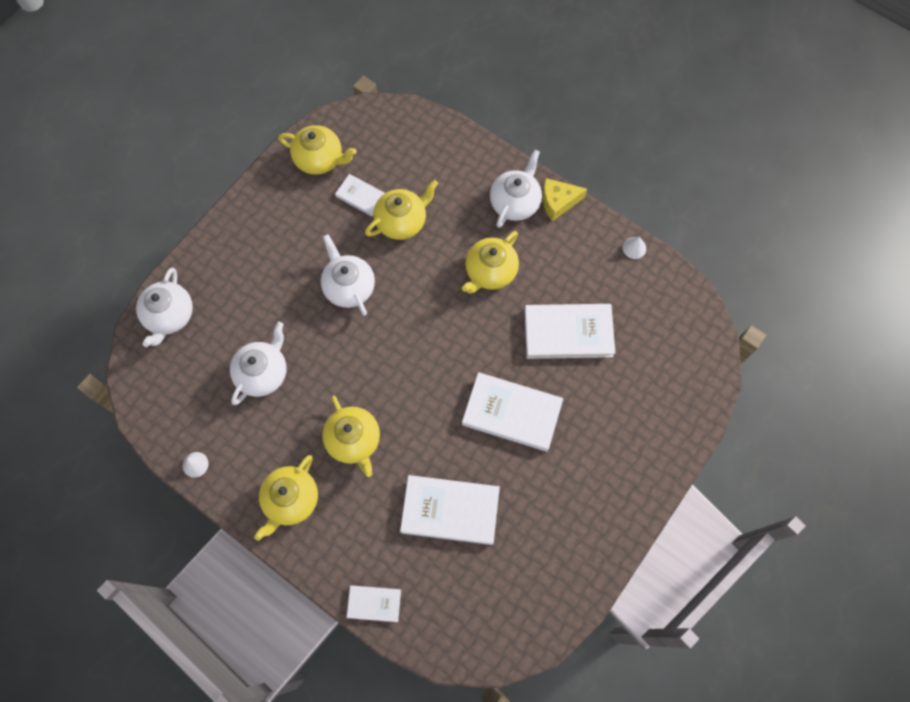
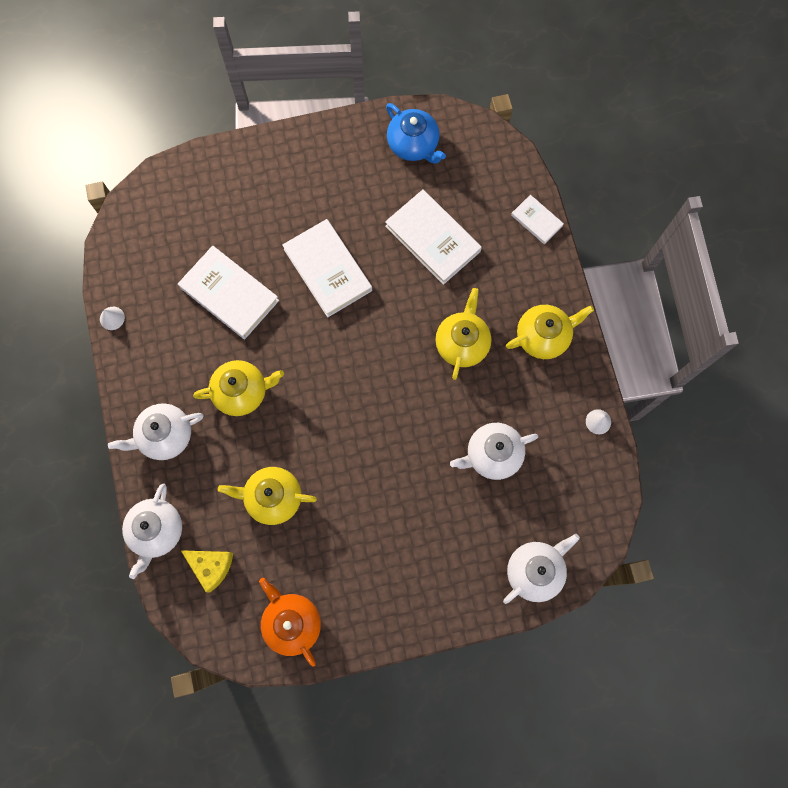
camera: 140 degrees left, 5 degrees up
yellow teapot [278,125,357,175] -> orange teapot [259,578,321,666]
white teapot [321,234,375,316] -> white teapot moved to [122,483,182,579]
white book [335,174,385,216] -> none
yellow cheese [542,178,587,221] -> yellow cheese moved to [181,550,233,593]
none -> blue teapot [386,103,446,164]

